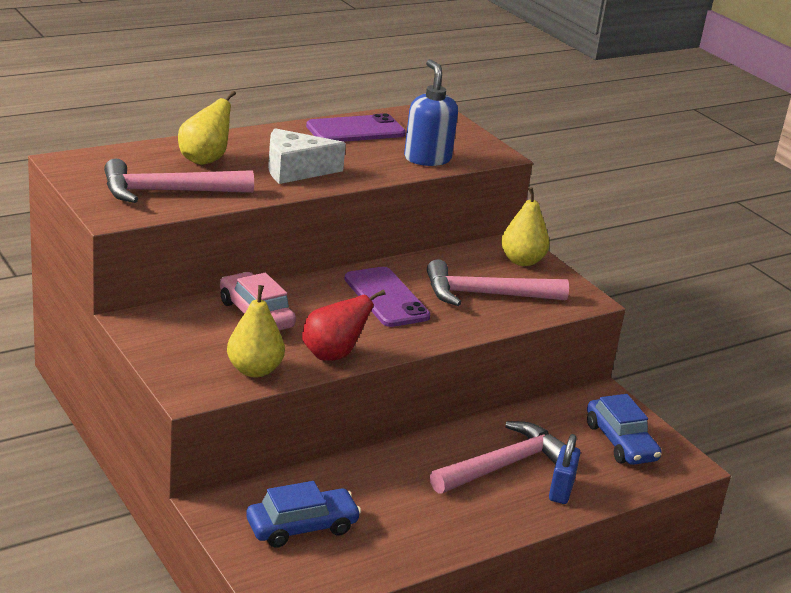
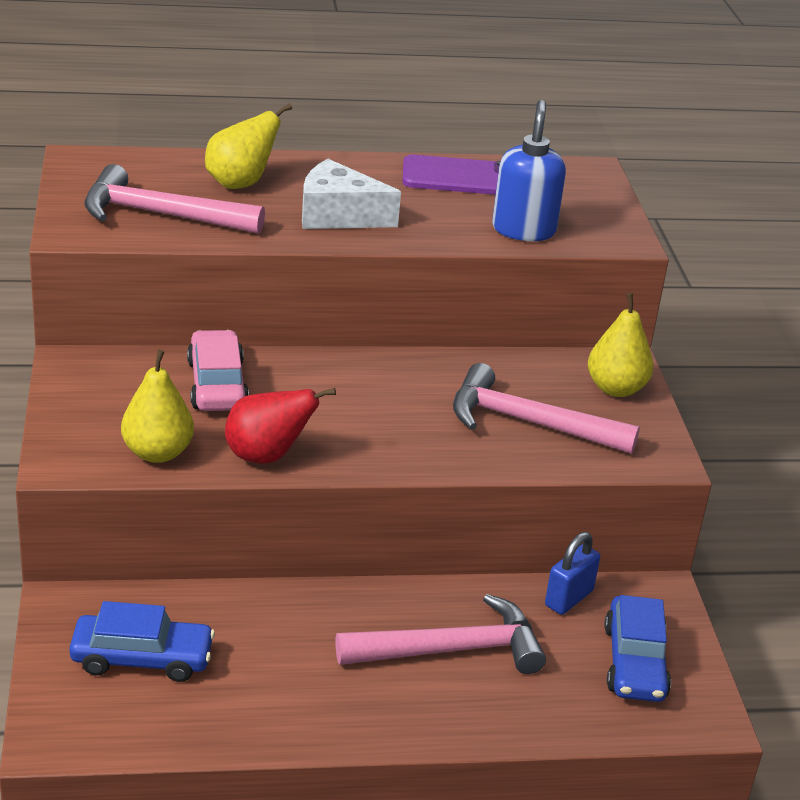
camera: 25 degrees right, 5 degrees up
purple phone [345,267,431,327] -> none
blue padlock [549,434,580,504] -> blue padlock moved to [545,532,600,615]

